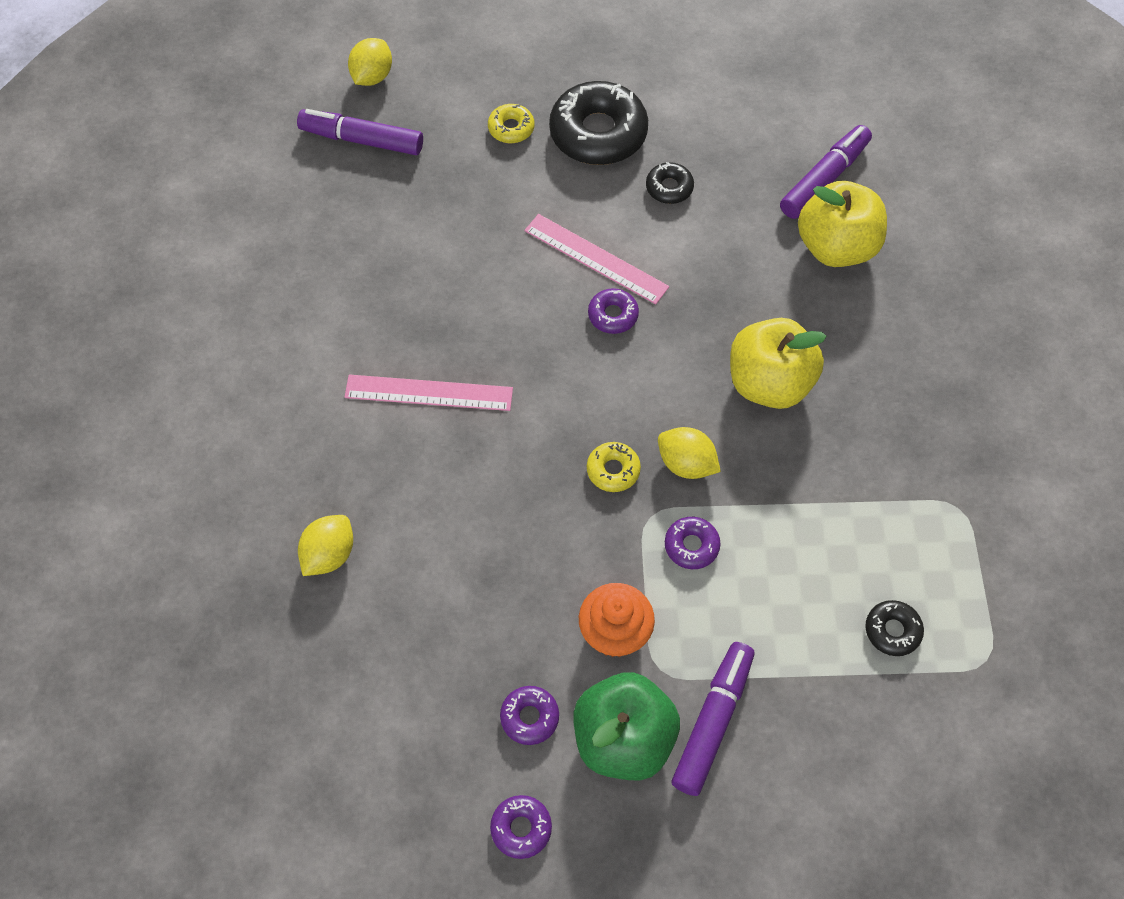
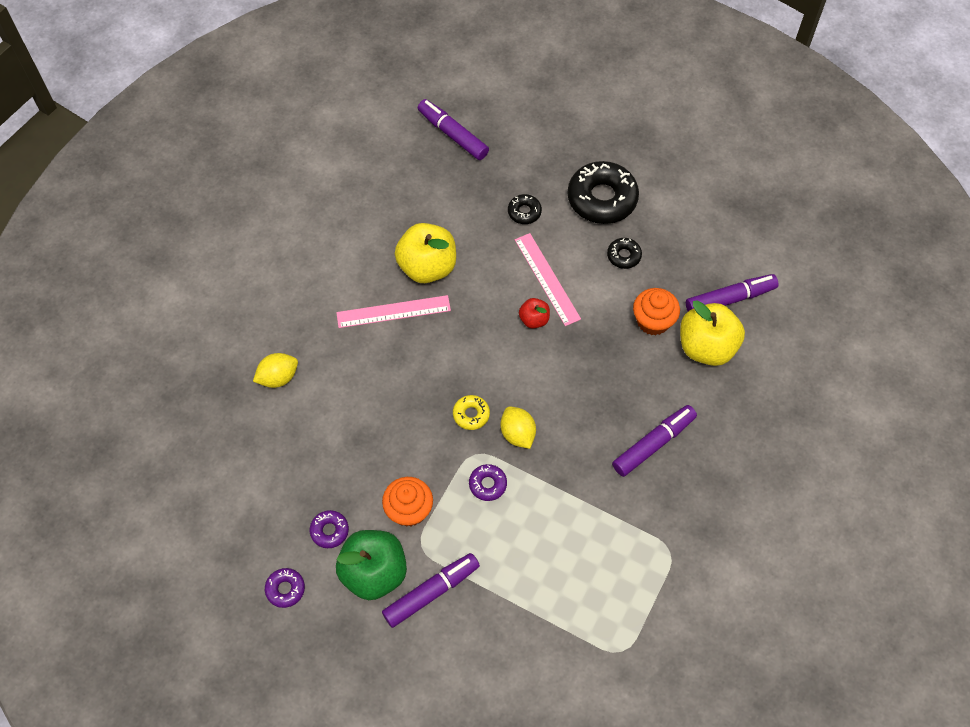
camera: 30 degrees right, 0 degrees up
pink ruler [345,374,513,411] -> pink ruler turned 45 degrees counterclockwise [336,295,451,328]
yellow lemon [348,38,392,86] -> none
yellow donut [488,104,534,143] -> none
purple donut [588,288,639,334] -> red apple [519,298,550,329]
yellow apple [730,318,827,409] -> yellow apple moved to [395,223,456,283]
black donut [865,600,924,656] -> black donut moved to [508,194,542,224]
none -> purple marker [612,405,697,477]
none -> orange cupcake [633,288,680,336]

